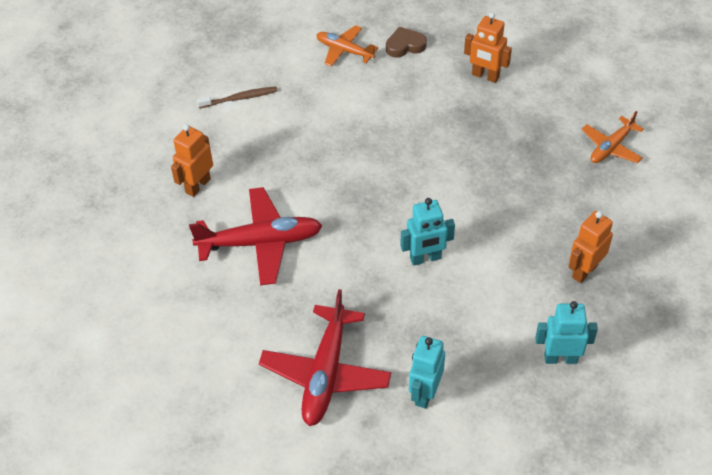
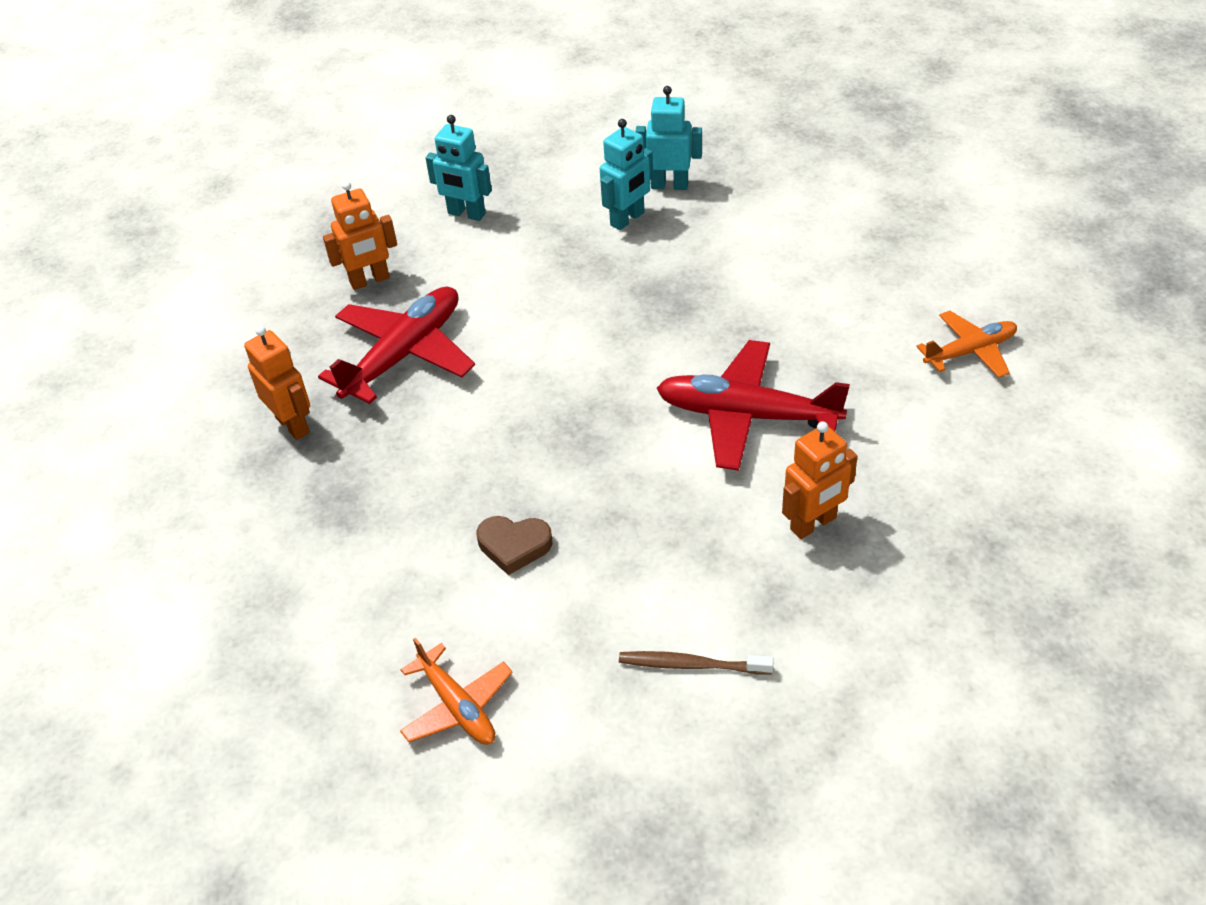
camera: 155 degrees left, 5 degrees down
red plane [259,289,391,426] -> red plane moved to [318,286,475,404]
brown heart [386,27,427,58] -> brown heart moved to [477,516,552,575]
turquoise robot [400,198,455,266] -> turquoise robot moved to [635,86,702,190]
orange robot [464,12,512,83] -> orange robot moved to [244,326,310,440]
orange plane [582,111,644,163] -> orange plane moved to [916,311,1017,378]

